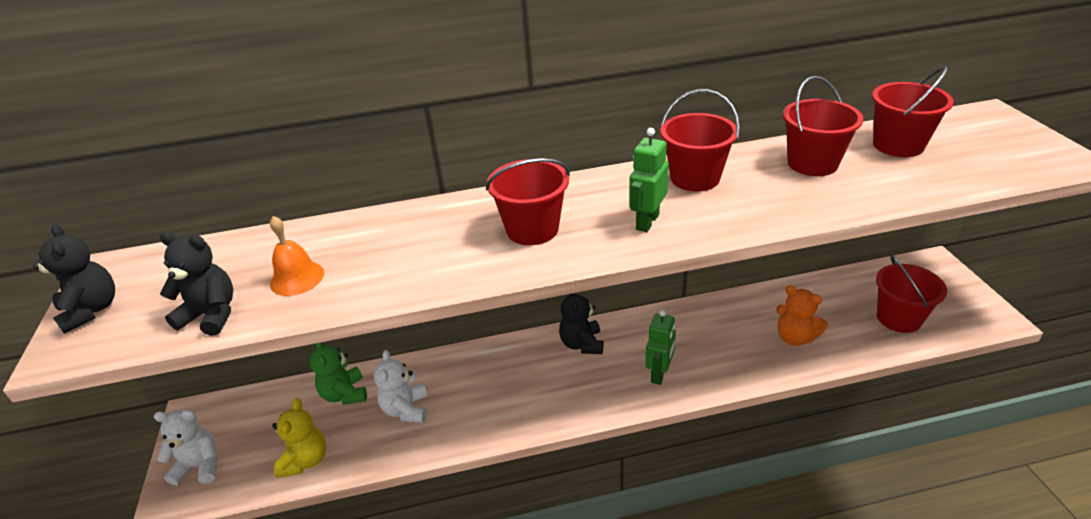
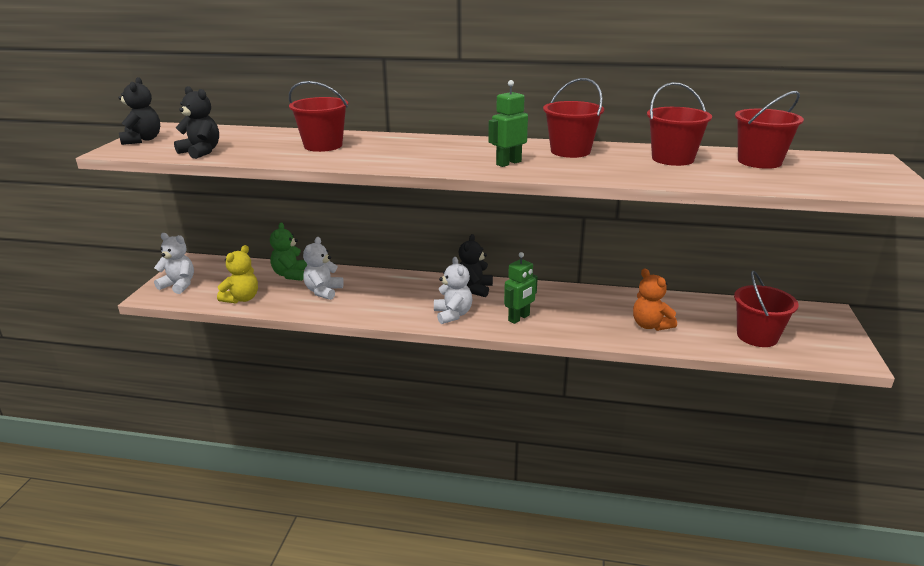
camera: 20 degrees right, 10 degrees down
orange bell [270,216,324,296] -> none
red bucket [486,158,570,245] -> red bucket moved to [289,81,348,152]
none -> white teddy bear [434,257,472,324]

